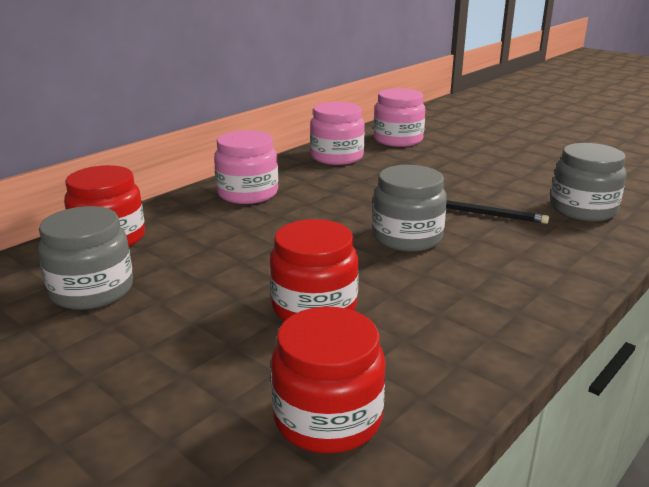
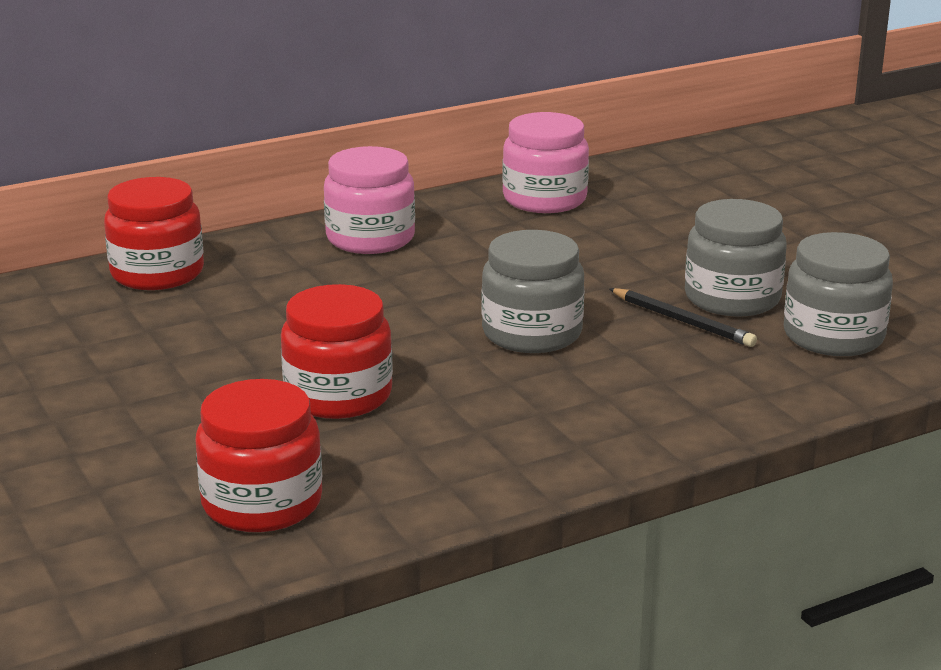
camera: 20 degrees right, 0 degrees up
grey jar [38,206,133,310] -> grey jar moved to [685,199,787,317]
pink jar [373,88,425,147] -> none

